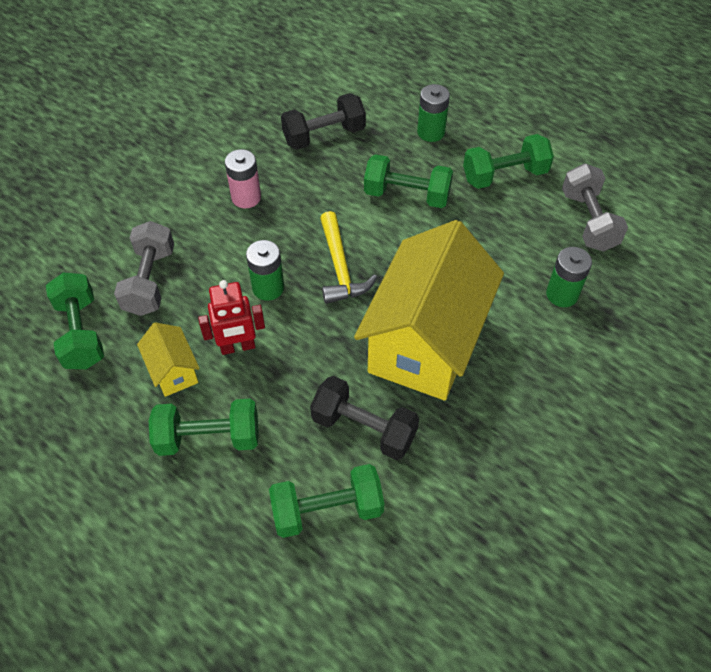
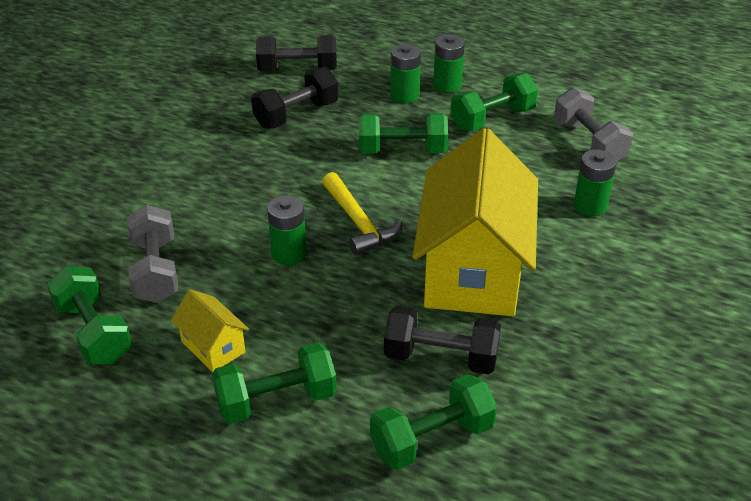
camera: 15 degrees left, 15 degrees down
red robot [198,280,265,355] -> none
pink battery [225,149,261,208] -> none
none -> black dumbbell [256,35,337,72]
none -> green battery [433,34,465,93]

